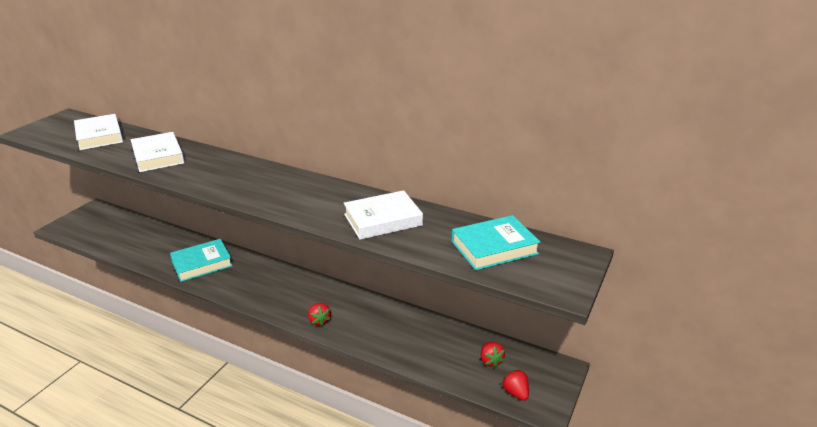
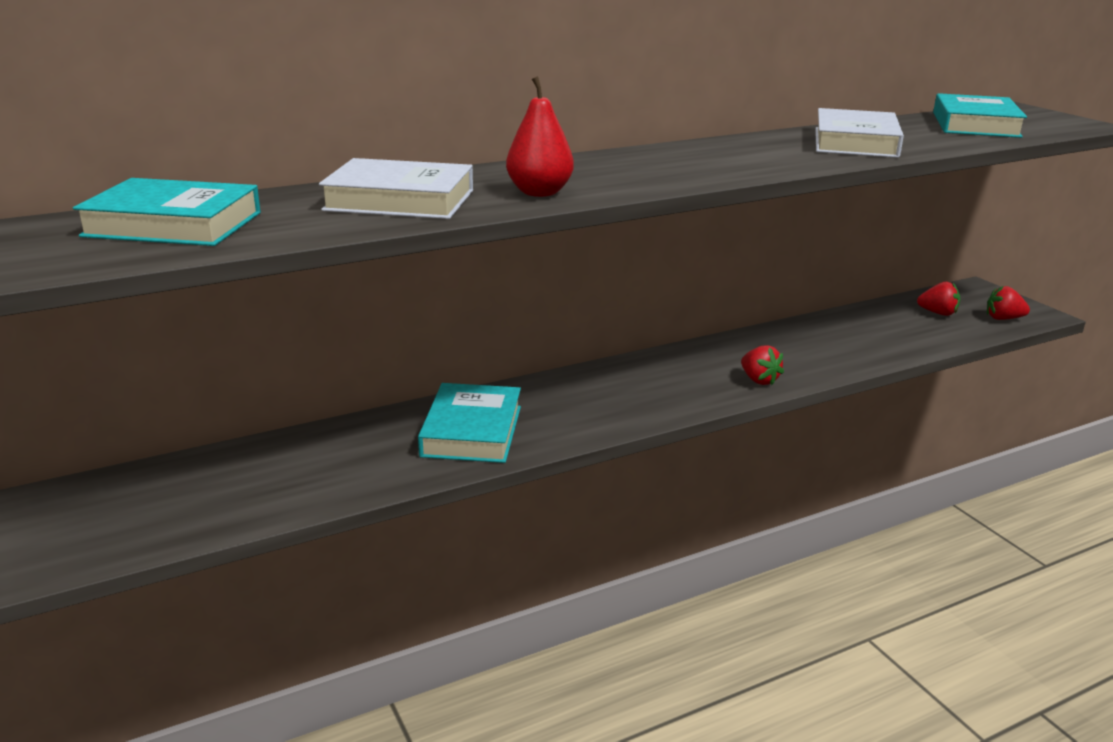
camera: 55 degrees left, 5 degrees down
white book [74,114,123,150] -> turquoise book [73,178,261,246]
red strawberry [308,303,331,326] -> red strawberry turned 45 degrees clockwise [741,345,784,385]
none -> red pear [506,76,574,197]

